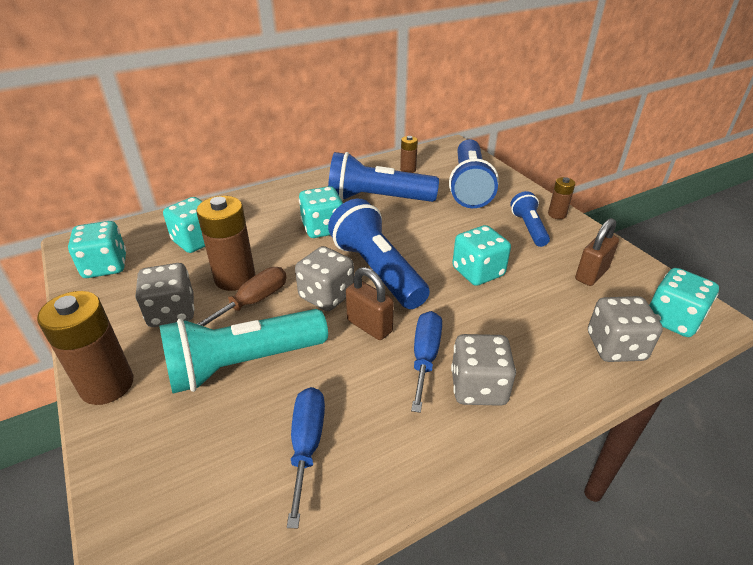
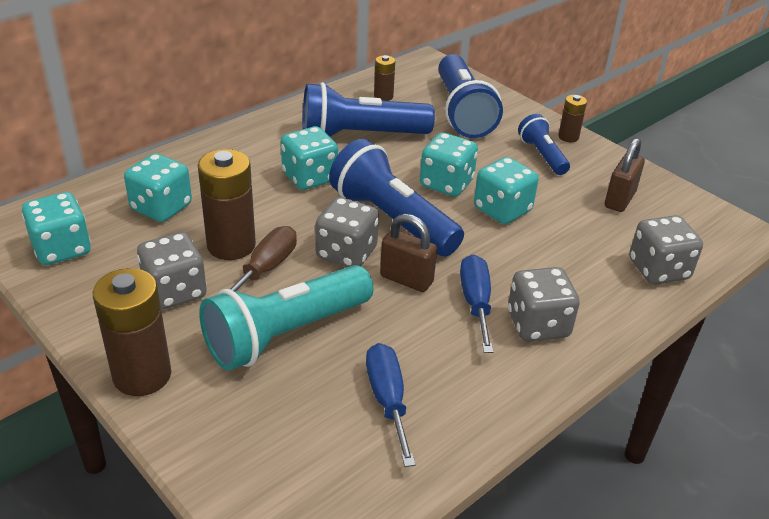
camera: 15 degrees left, 0 degrees up
turquoise dice [649,268,719,337] -> turquoise dice moved to [420,132,478,197]

